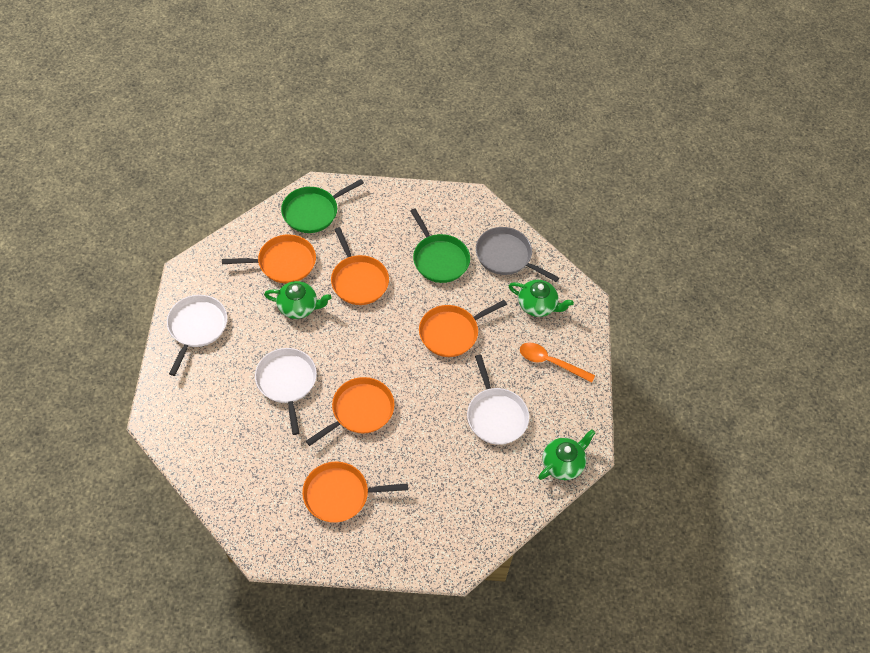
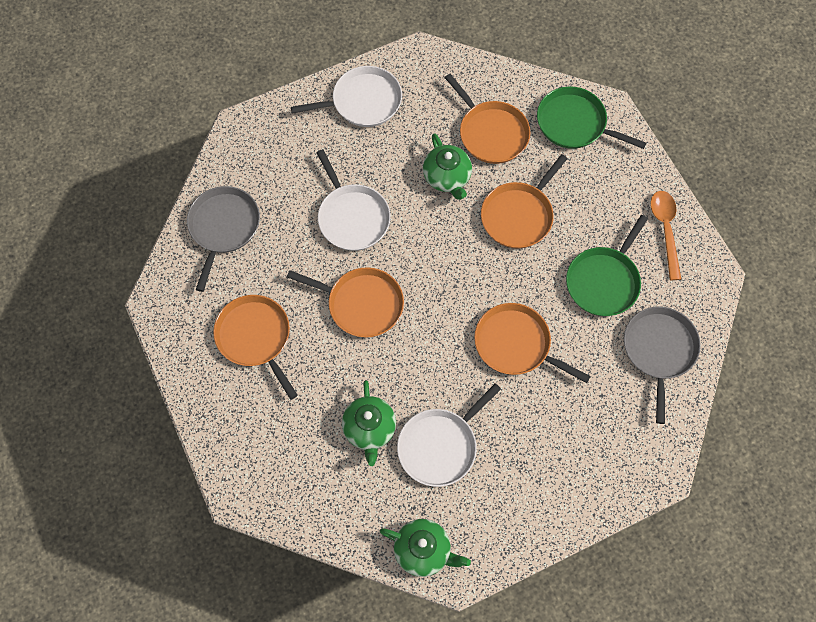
camera: 65 degrees right, 10 degrees up
white pan [255,348,317,435] -> white pan turned 105 degrees clockwise [316,149,391,251]
green teapot [509,280,574,317] -> green teapot moved to [342,380,396,466]
orange spoon [520,343,595,383] -> orange spoon moved to [650,191,681,280]
none -> grey pan [187,186,260,292]

